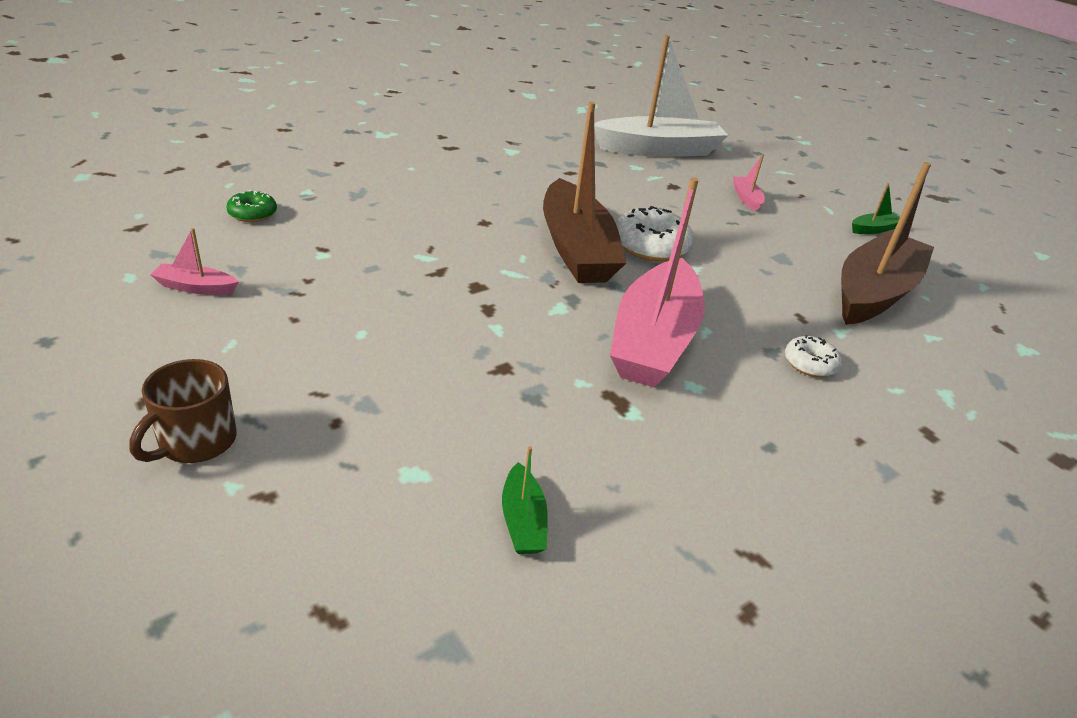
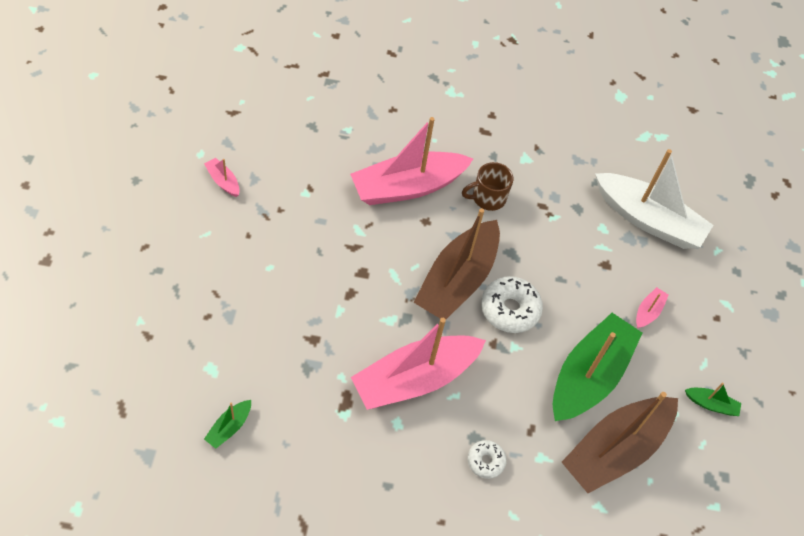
camera: 40 degrees right, 20 degrees up
brown mug [129,359,237,463] -> brown mug moved to [462,162,513,211]
green donut [226,190,277,222] -> none
brown boat [841,162,934,325] -> brown boat turned 150 degrees clockwise [561,392,678,493]
none -> pink boat [350,117,473,205]
none -> green boat [553,313,642,421]

